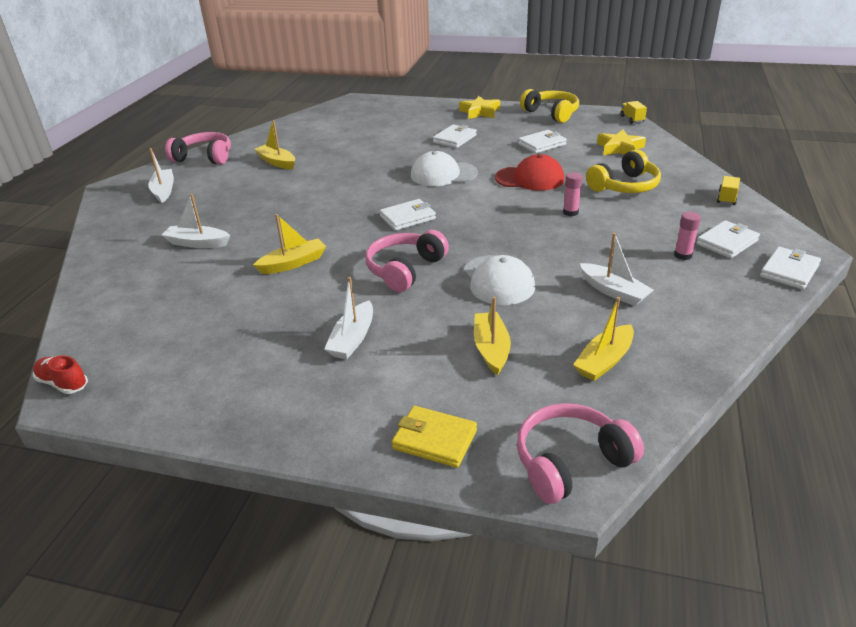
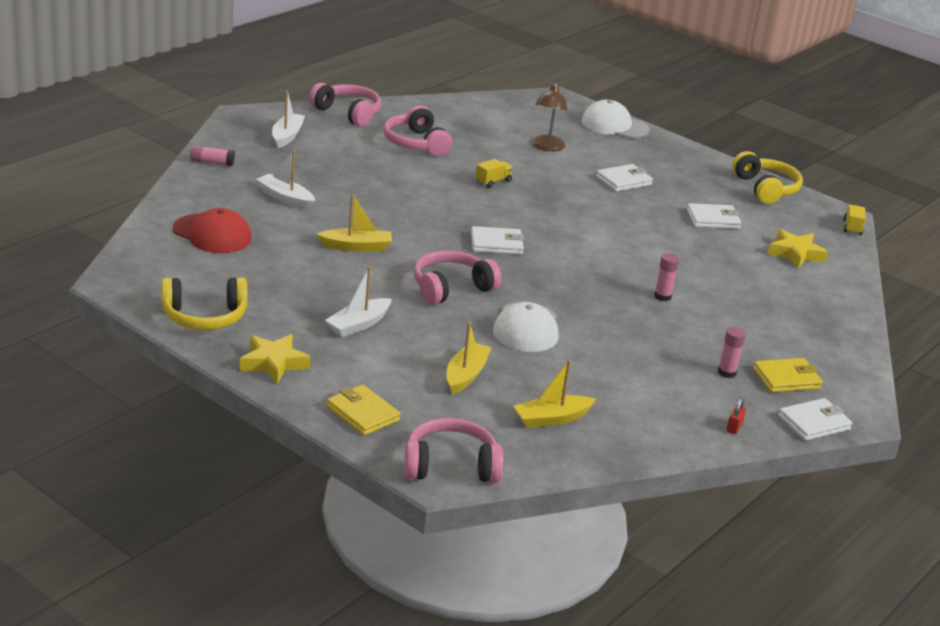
camera: 20 degrees right, 5 degrees down
red shoe [33,356,88,394] -> none
yellow boat [255,120,295,169] -> pink headphones [384,105,452,156]
white cap [411,151,478,186] -> white cap moved to [581,100,650,138]
yellow star [459,96,500,119] -> yellow star moved to [240,334,311,384]
red cap [495,154,565,191] -> red cap moved to [173,208,252,253]
white boat [580,233,654,306] -> none
yellow headphones [586,149,661,193] -> yellow headphones moved to [161,277,248,330]
white wallet [696,220,760,258] -> yellow wallet [753,358,823,393]
yellow truck [717,176,740,205] -> yellow truck moved to [475,159,514,188]
none -> pink glue stick [190,145,235,166]
none -> brown lamp [532,83,567,151]
none -> red padlock [726,398,746,434]

